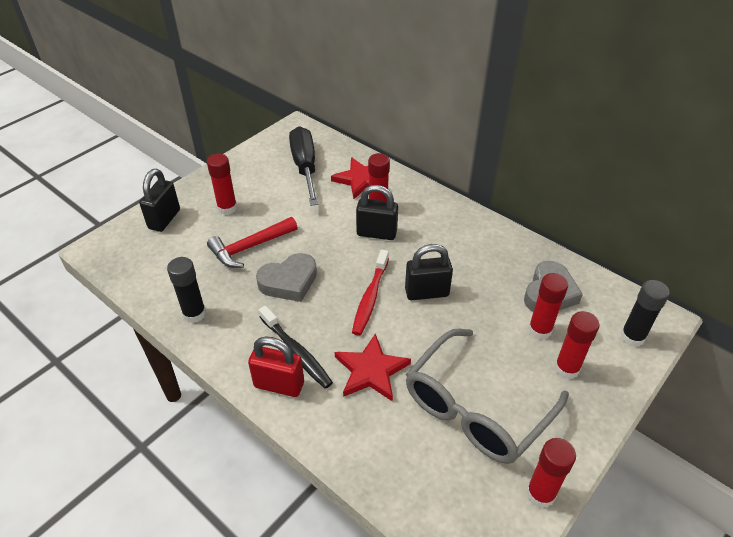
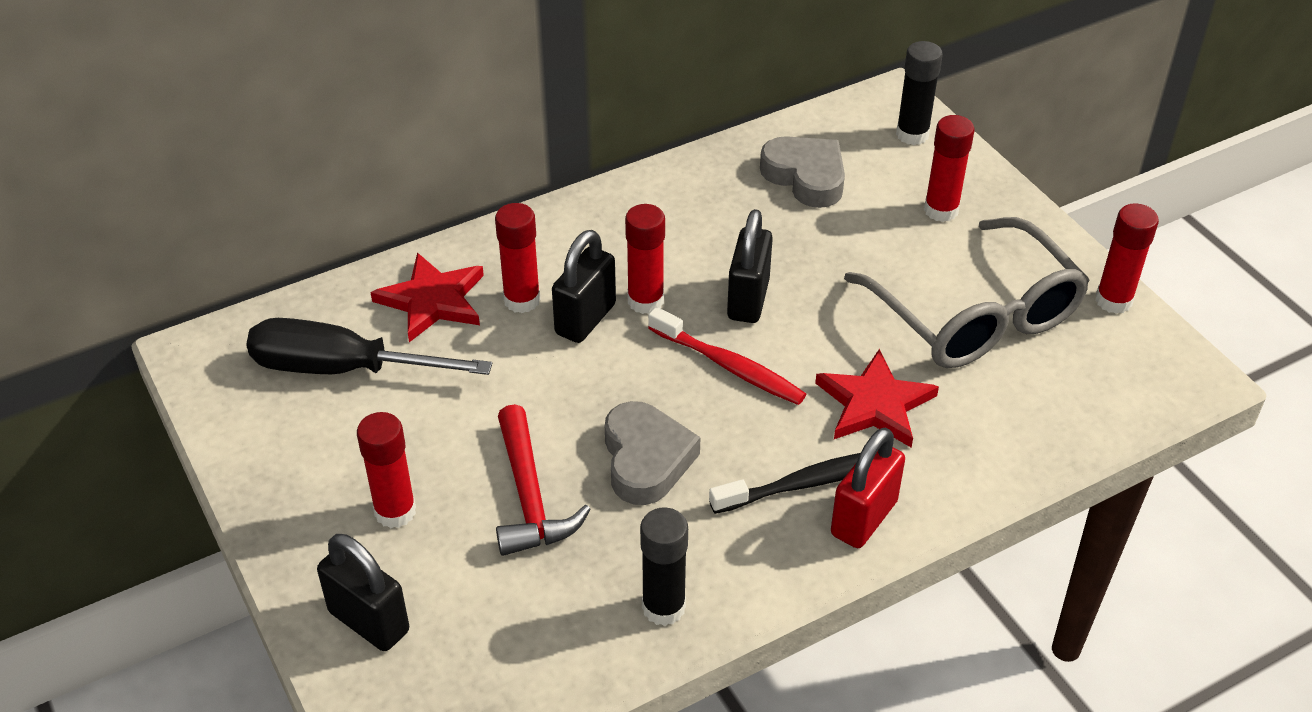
camera: 70 degrees left, 0 degrees up
red glue stick [528,273,568,340] -> red glue stick moved to [625,204,665,314]

